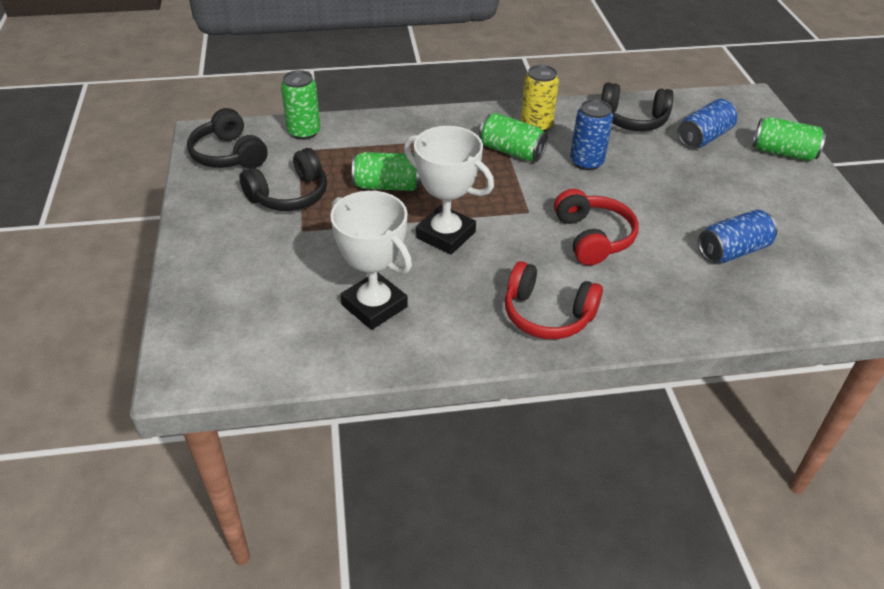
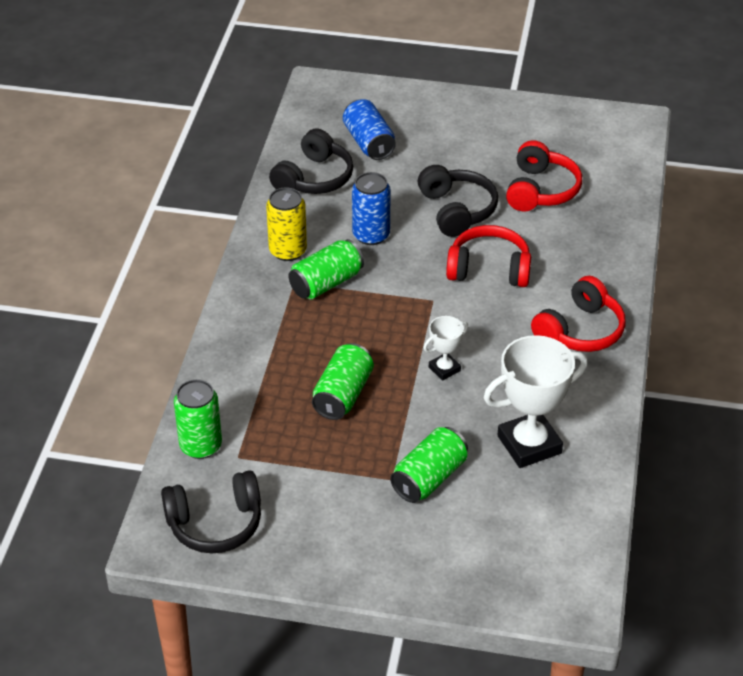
camera: 70 degrees left, 0 degrees up
black headphones [239,148,327,211] -> black headphones moved to [418,165,498,237]
white trophy [404,126,494,255] -> white trophy [423,316,468,381], size x0.51
blue can [698,209,777,263] -> red headphones [506,141,582,211]
green can [752,117,826,161] -> green can moved to [390,427,468,503]

